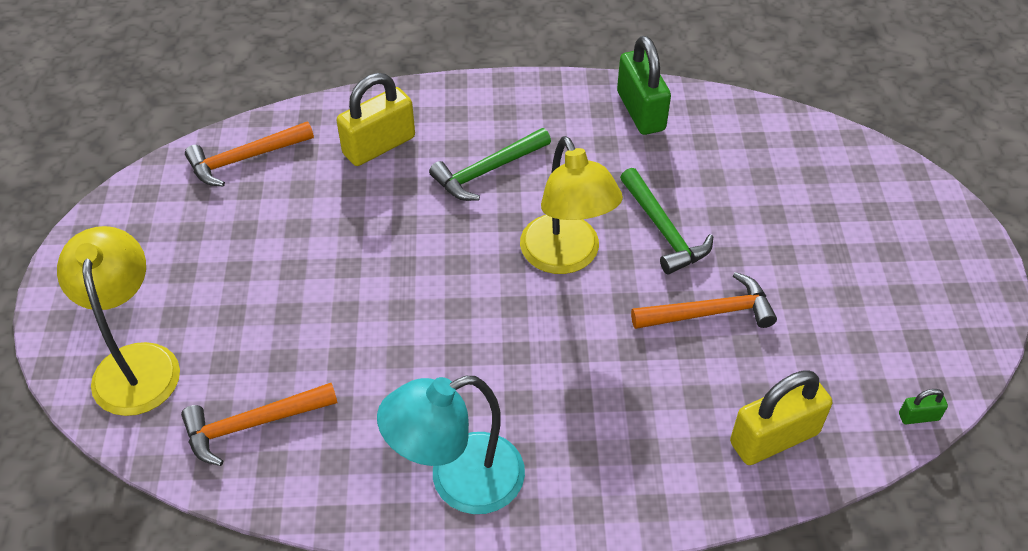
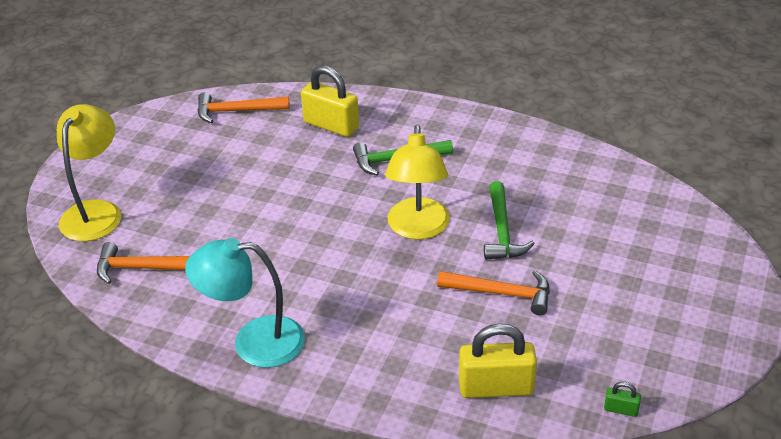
camera: 25 degrees right, 10 degrees down
yellow padlock [337,73,415,166] -> yellow padlock turned 45 degrees clockwise [301,66,359,137]
green padlock [617,36,671,135] -> none

